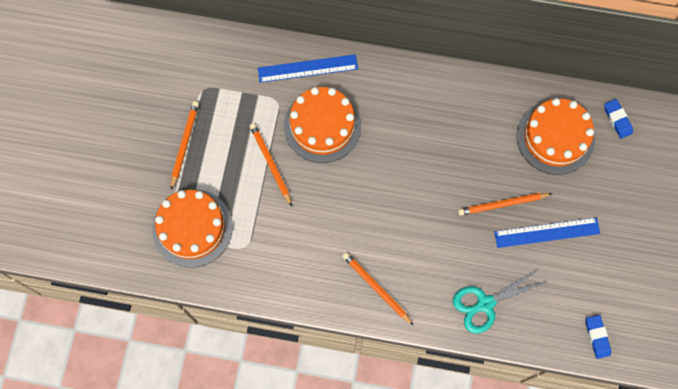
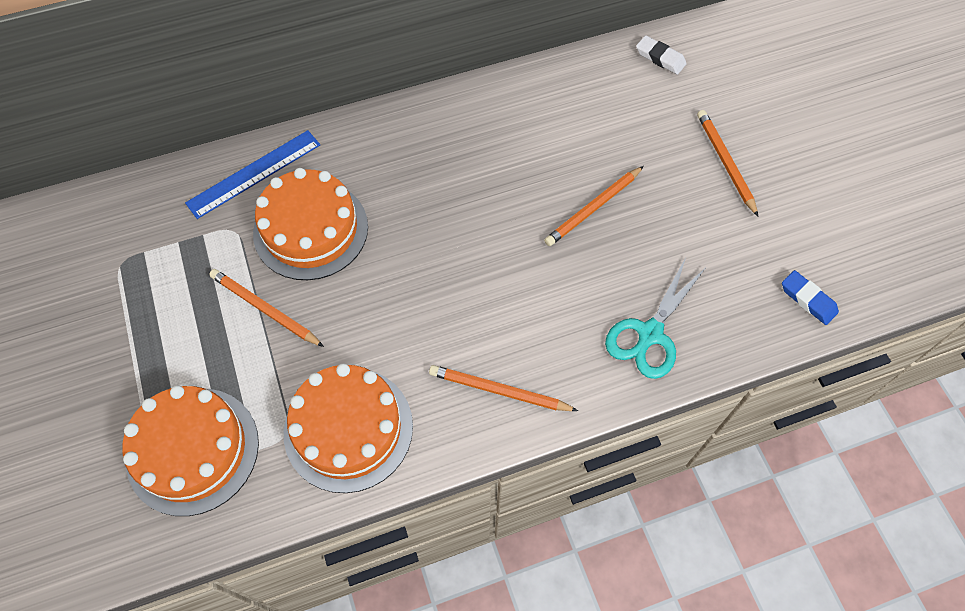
camera: 30 degrees left, 10 degrees down
orange pencil [171,101,199,190] -> orange pencil moved to [697,110,758,216]
blue ruler [494,217,600,248] -> none
orange cake [516,98,595,175] -> orange cake moved to [284,364,413,493]
blue eraser [604,99,633,139] -> white eraser [636,35,687,75]

